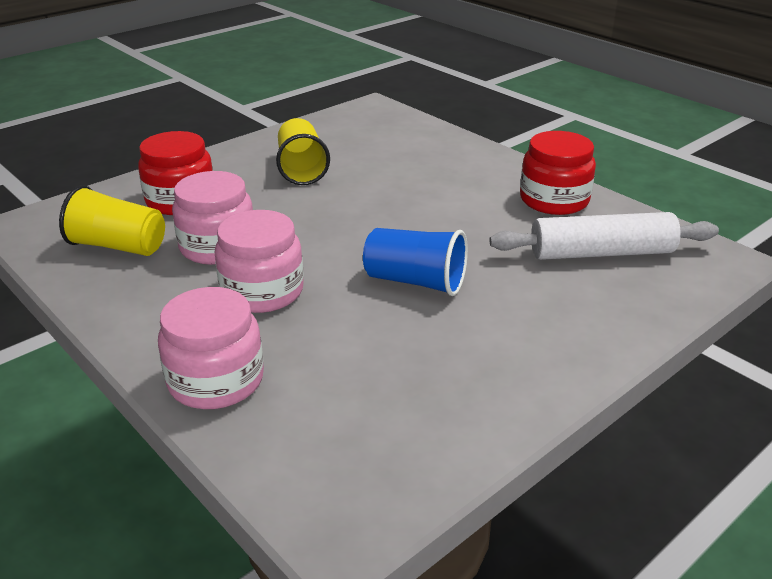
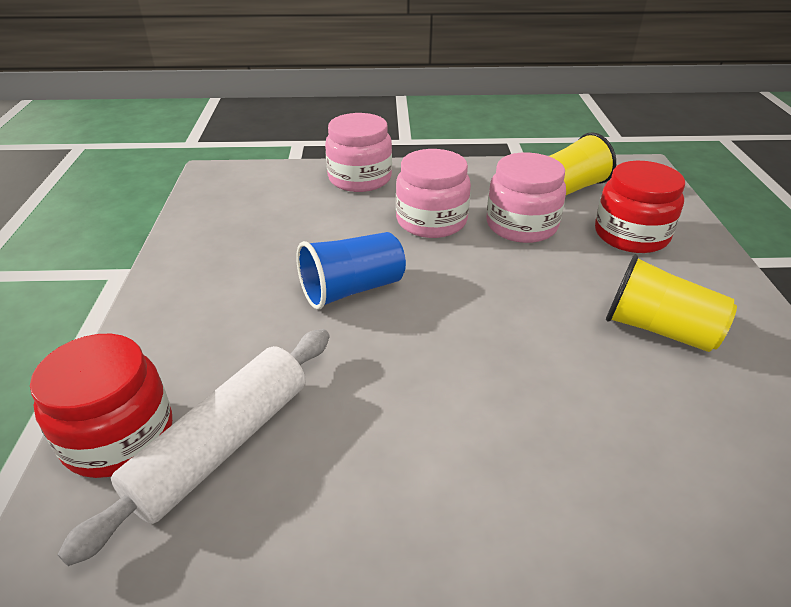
camera: 130 degrees right, 5 degrees up
red jar [520,131,596,215] -> red jar moved to [30,334,172,478]

